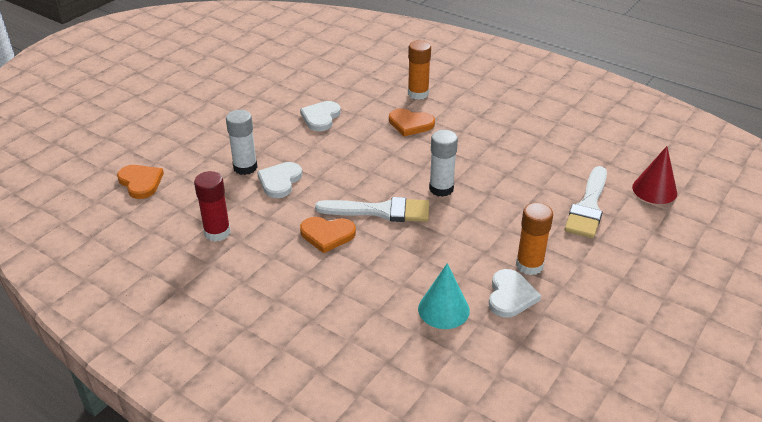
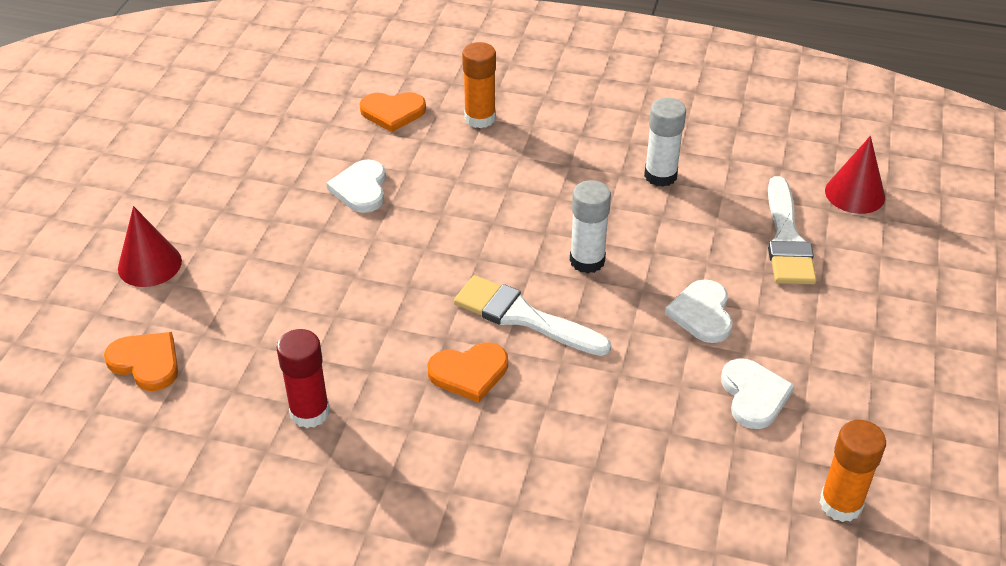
camera: 20 degrees left, 5 degrees up
white glue stick [226,110,257,175] -> white glue stick moved to [644,98,686,187]
white heart [257,162,302,198] -> white heart moved to [665,279,733,343]
white brush [315,197,429,222] -> white brush turned 135 degrees counterclockwise [454,275,611,356]
orange heart [389,108,435,136] -> orange heart moved to [360,92,426,132]
turquoise cone [418,263,470,329] -> none
orange glue stick [516,203,553,275] -> orange glue stick moved to [819,420,886,522]
none -> red cone [118,206,182,287]

